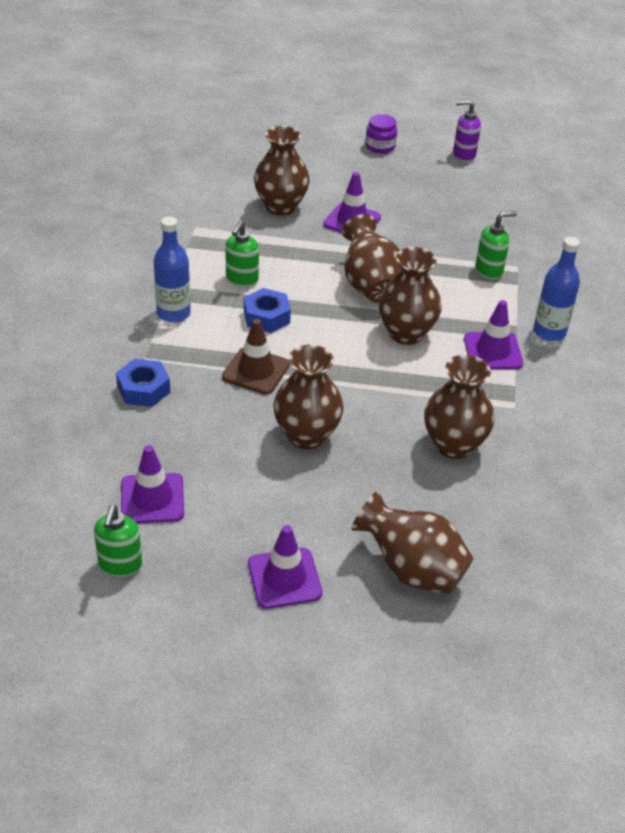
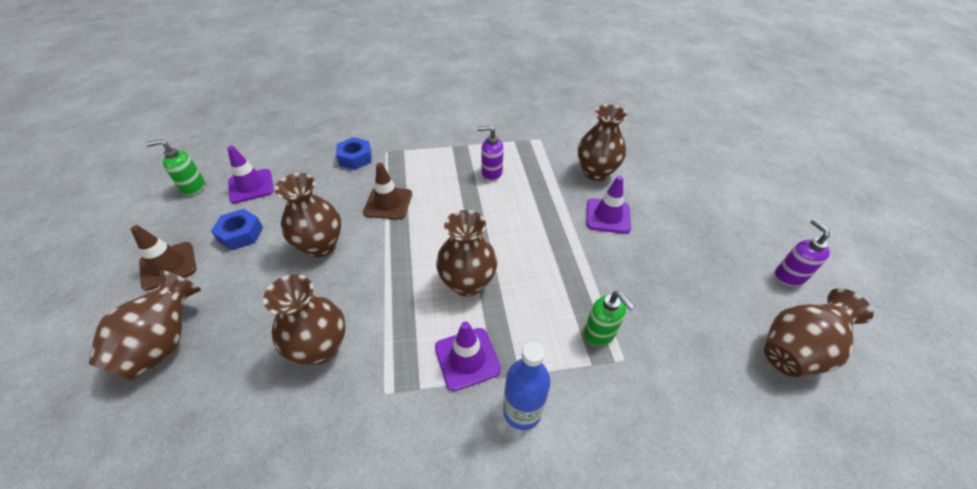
camera: 75 degrees right, 5 degrees up
blue bottle [154,217,191,323] -> none
green soap dispenser [225,221,259,287] -> purple soap dispenser [477,126,504,181]
blue nut [244,288,291,333] -> blue nut moved to [211,209,263,250]
purple traffic cone [248,525,322,609] -> brown traffic cone [131,225,196,291]
brown vase [342,214,402,303] -> brown vase moved to [764,288,874,377]
purple jar [365,114,397,154] -> none

